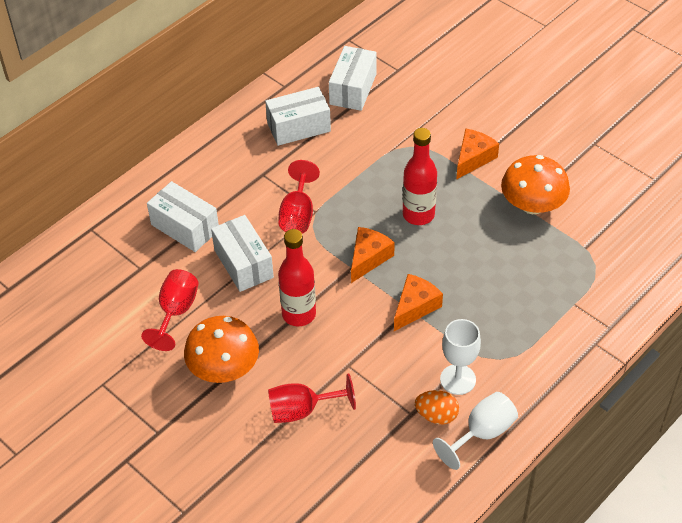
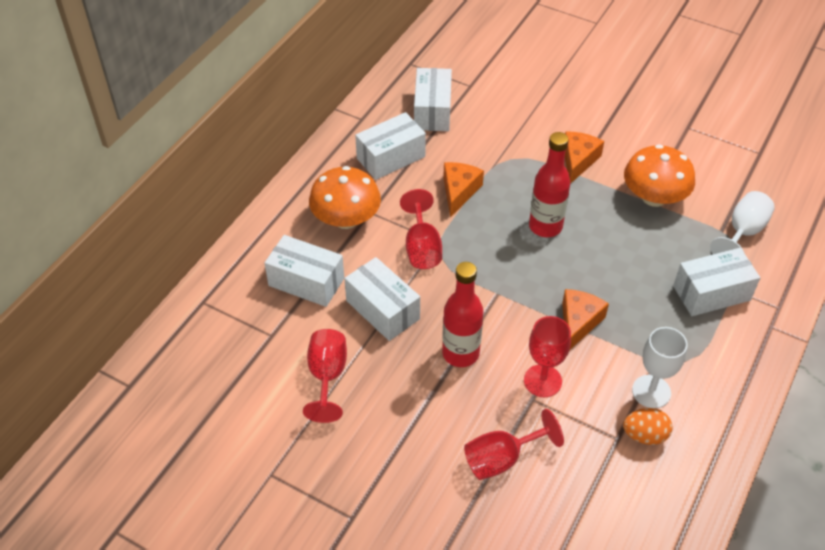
camera: 15 degrees left, 0 degrees up
orange mushroom [184,316,259,383] -> orange mushroom moved to [309,166,381,229]
orange cheese [351,227,395,283] -> orange cheese moved to [443,162,484,217]
white goblet [433,392,518,470] -> white goblet moved to [710,191,775,254]
none -> red goblet [524,316,571,397]
none -> white box [673,248,760,316]

